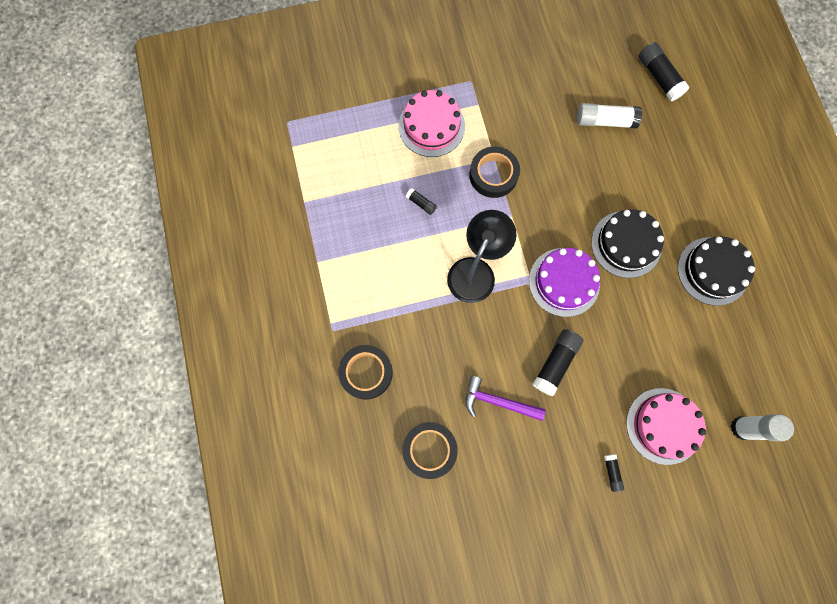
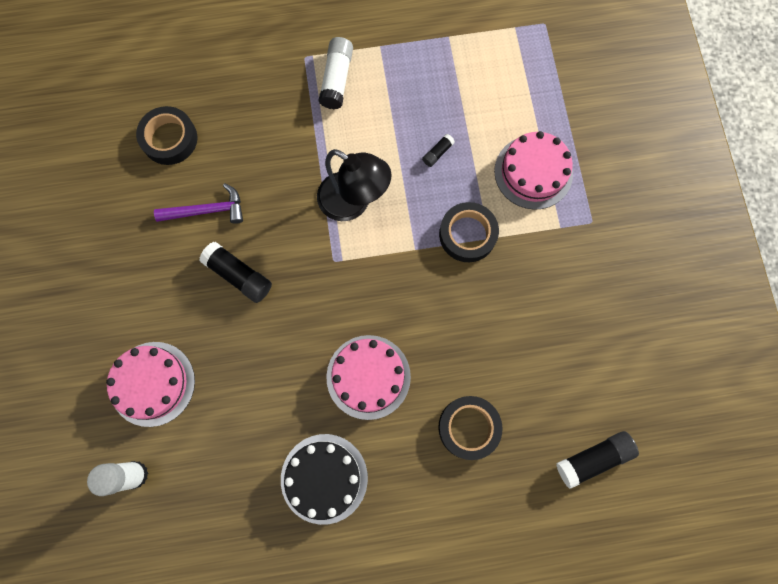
camera: 95 degrees right, 0 degrees up
black tape [338,345,393,399] -> black tape moved to [438,396,503,460]
purple hammer [465,376,546,421] -> purple hammer turned 60 degrees clockwise [154,183,243,224]
purple cake [529,248,600,317] -> none
white glue stick [577,103,642,128] -> white glue stick moved to [318,37,353,109]
black cake [591,209,664,278] -> pink cake [326,335,411,420]
black glue stick [604,454,624,492] -> none

